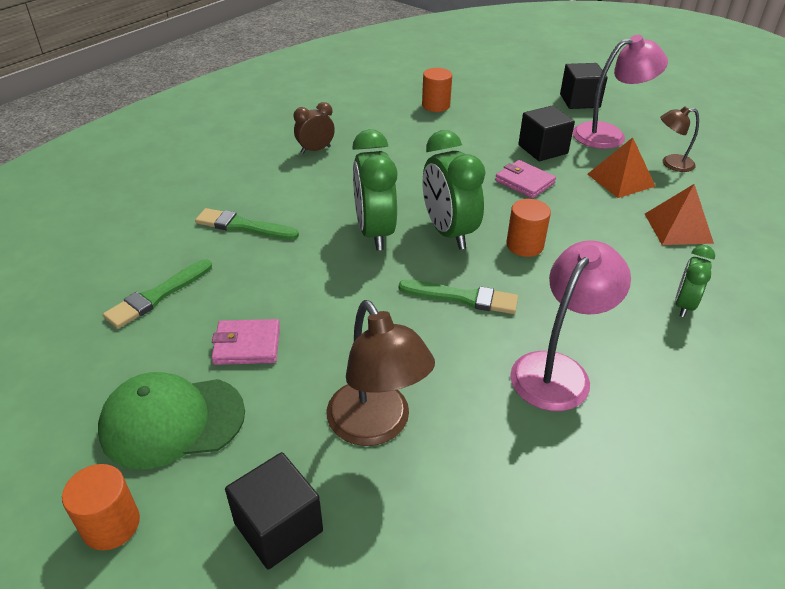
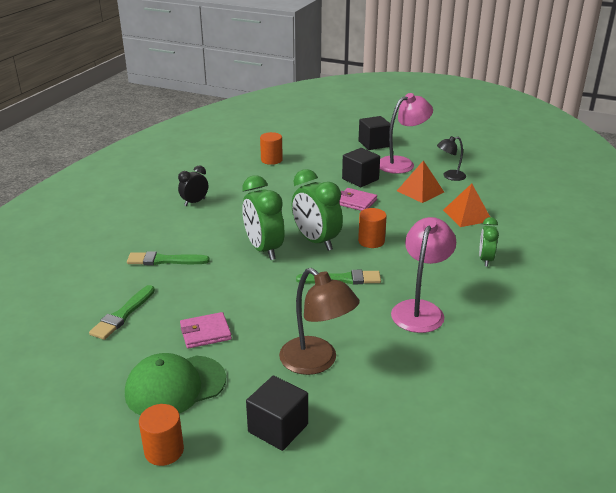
camera: 15 degrees left, 10 degrees down
brown clock [294,102,335,154] -> black clock [178,165,208,206]
brown lamp [660,106,699,172] -> black lamp [437,136,466,181]

